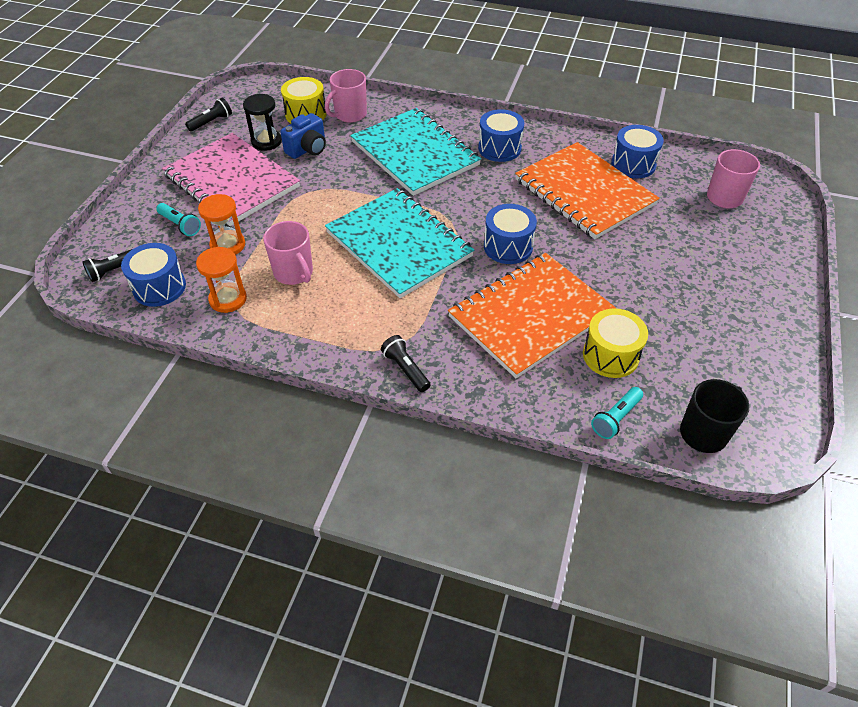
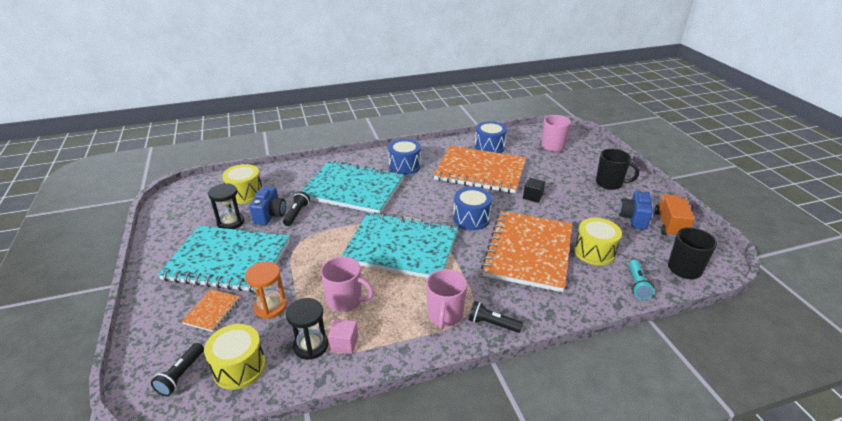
camera: 35 degrees left, 15 degrees down
blue drum [121,243,186,307] -> yellow drum [204,324,266,390]
turquoise flashlight [156,203,201,236] -> orange notebook [181,289,240,332]
pink notebook [162,133,300,226] -> turquoise notebook [158,226,290,292]
black flashlight [185,98,232,132] -> black flashlight moved to [283,191,310,226]
orange hourglass [196,247,247,313] -> black hourglass [286,298,328,360]
pink mug [325,69,367,123] -> pink mug moved to [426,269,467,329]
none -> pink cube [328,319,358,354]
none -> black cube [523,178,545,203]
none -> black mug [596,149,639,190]
none -> blue camera [619,189,653,230]
none -> orange truck [654,194,695,237]

